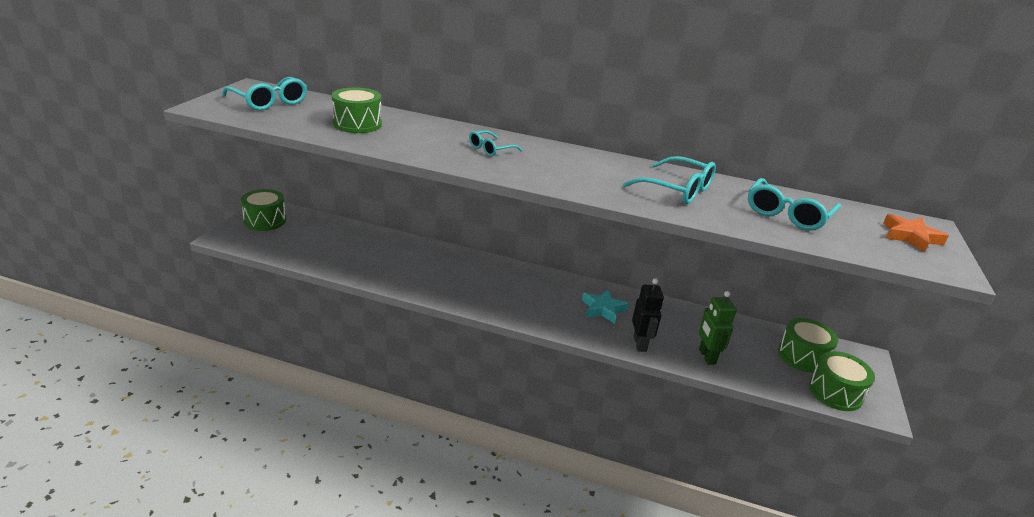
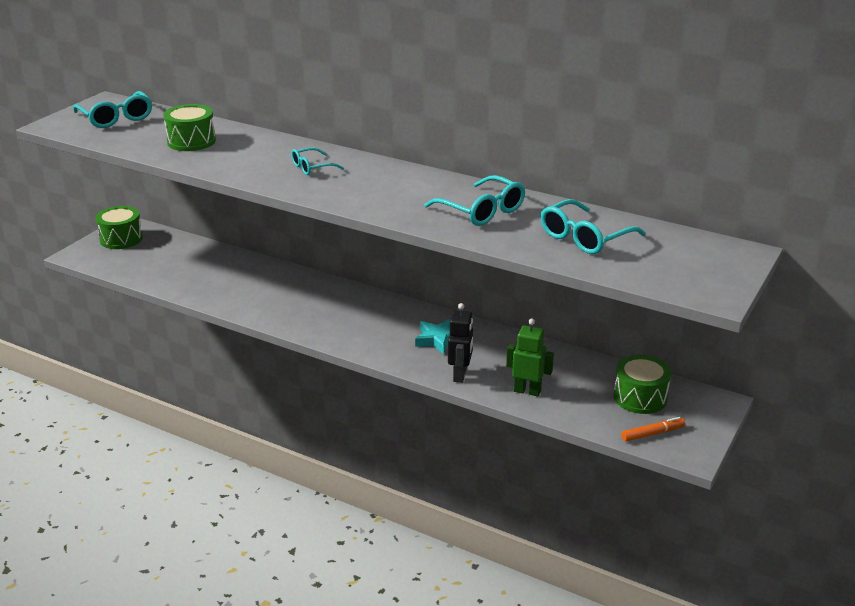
camera: 15 degrees right, 0 degrees up
green robot [699,291,737,365] -> green robot turned 105 degrees clockwise [506,319,554,397]
green drum [809,351,875,411] -> orange marker [621,417,685,441]
orange star [883,214,949,253] -> none

